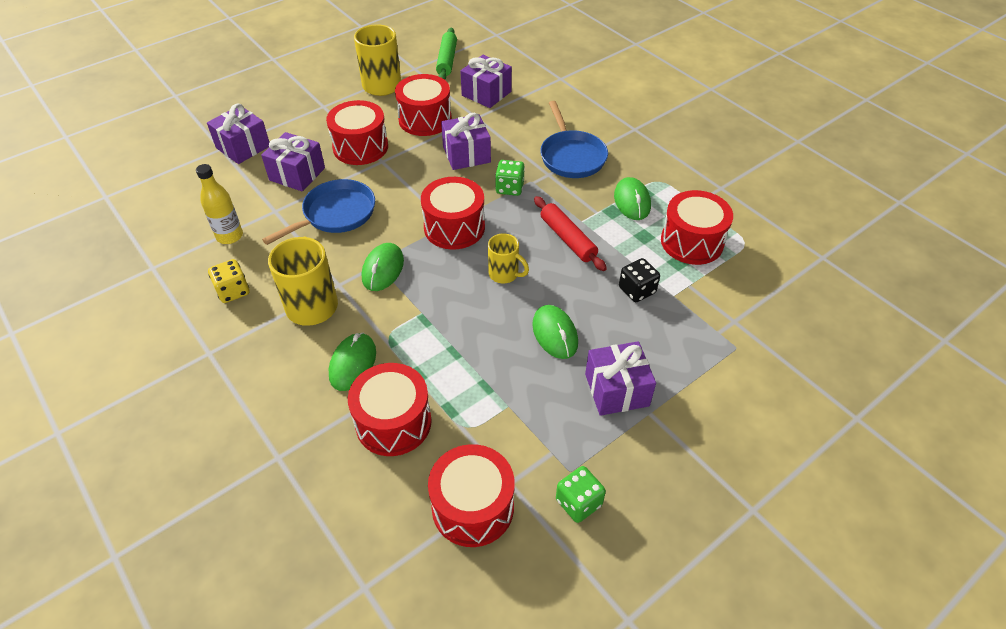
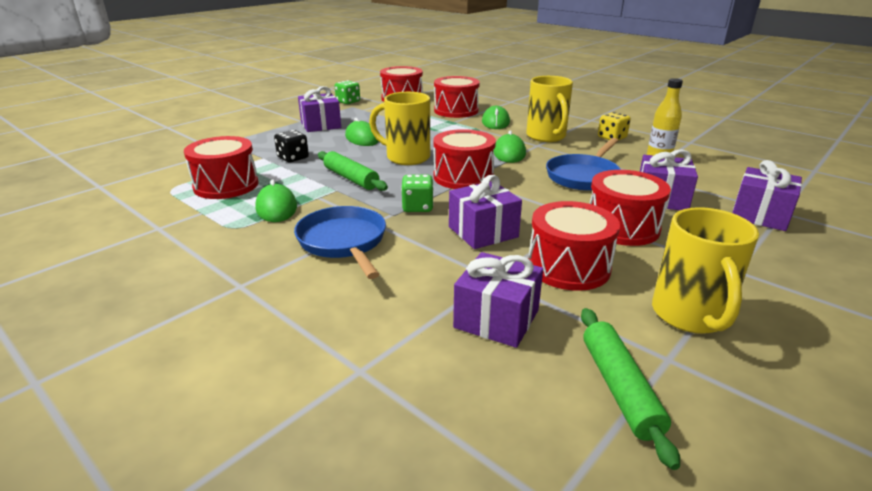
camera: 170 degrees right, 20 degrees down
yellow mug [488,233,529,283] -> yellow mug [369,92,430,165], size x1.69
red rolling pin [534,196,607,271] -> green rolling pin [318,151,388,191]

